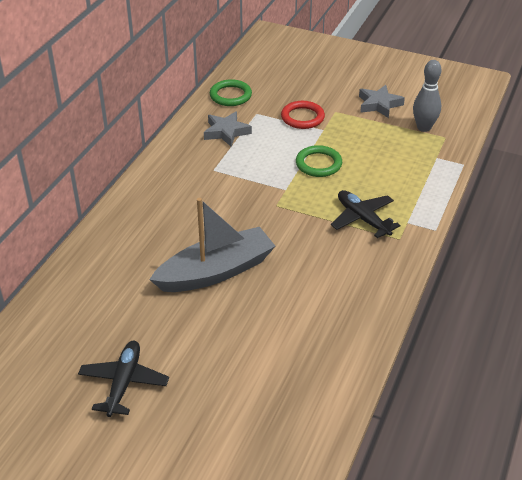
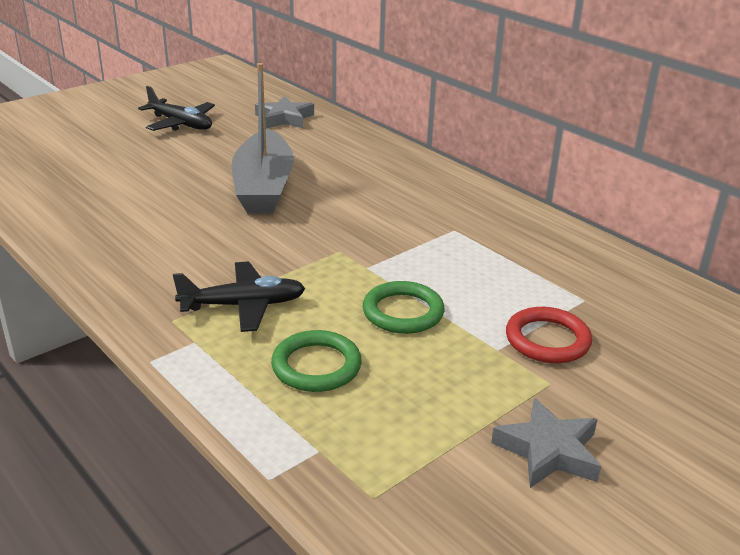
camera: 115 degrees right, 10 degrees down
grey star [204,111,252,147] -> grey star moved to [255,96,314,128]
green ring [210,79,252,106] -> green ring moved to [271,330,362,392]
grey bowling pin [413,60,441,132] -> none

